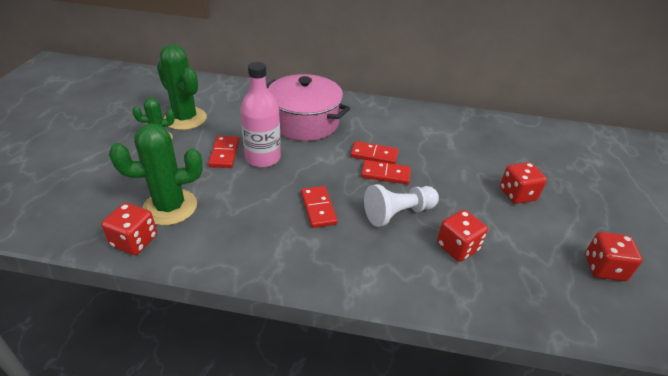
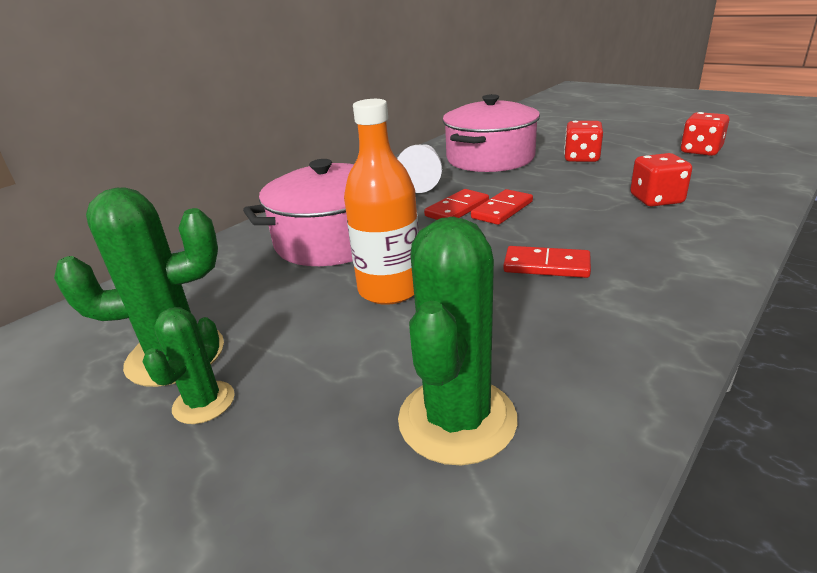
camera: 55 degrees left, 10 degrees down
red dice [101,203,157,255] -> none
red domino [208,136,239,168] -> none
pink bottle [240,62,281,168] -> orange bottle [344,99,419,305]
white pawn [364,184,439,227] -> white pawn moved to [397,144,442,193]
none -> pink pot [443,94,540,172]

